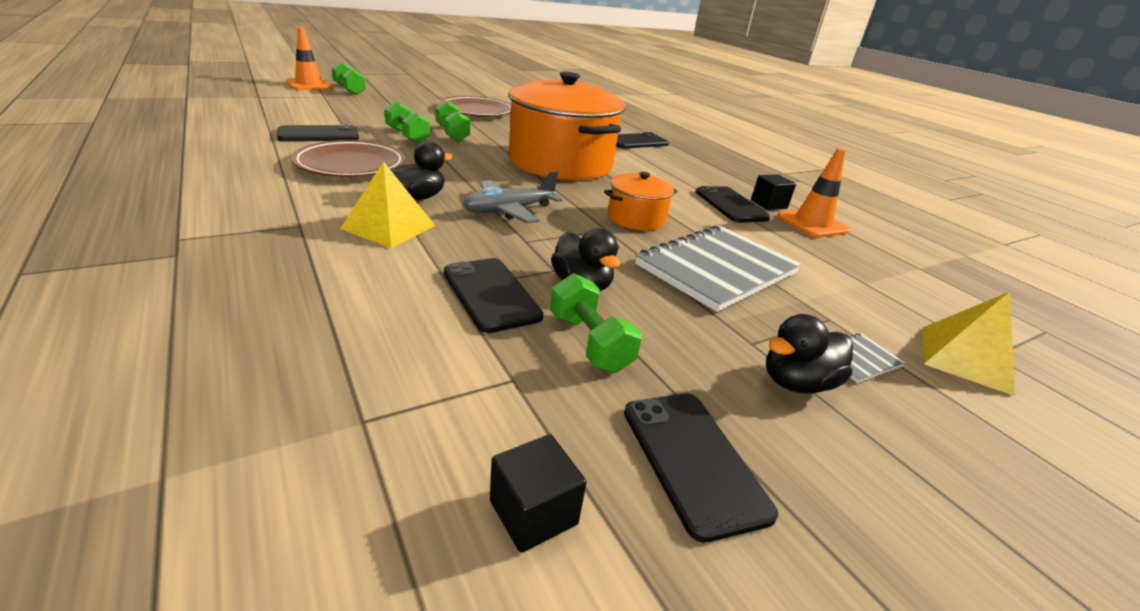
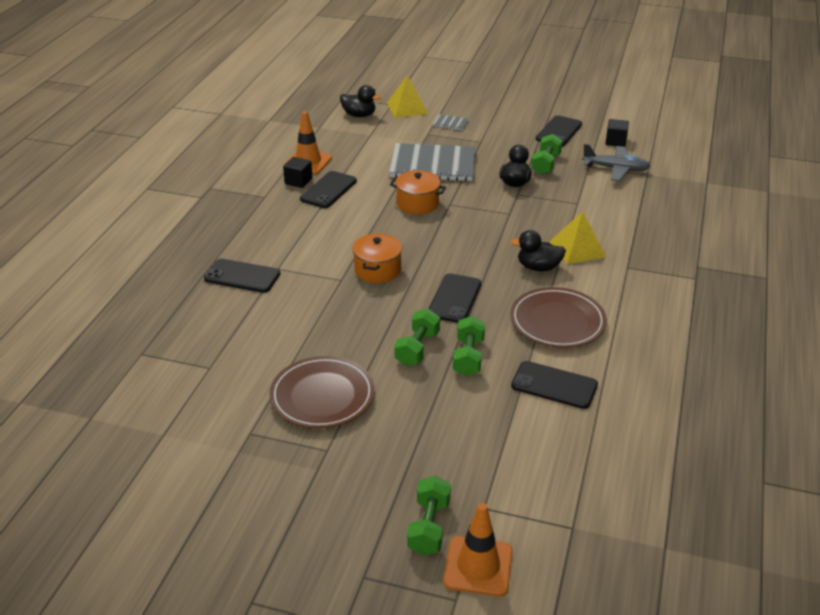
camera: 130 degrees left, 5 degrees up
black phone [444,258,544,333] -> black phone moved to [429,273,481,323]
grey plane [462,171,562,223] -> grey plane moved to [582,144,650,181]
orange pot [508,72,625,180] -> orange pot [352,233,402,283], size x0.46
black duck [766,314,853,393] -> black duck moved to [340,85,381,117]

